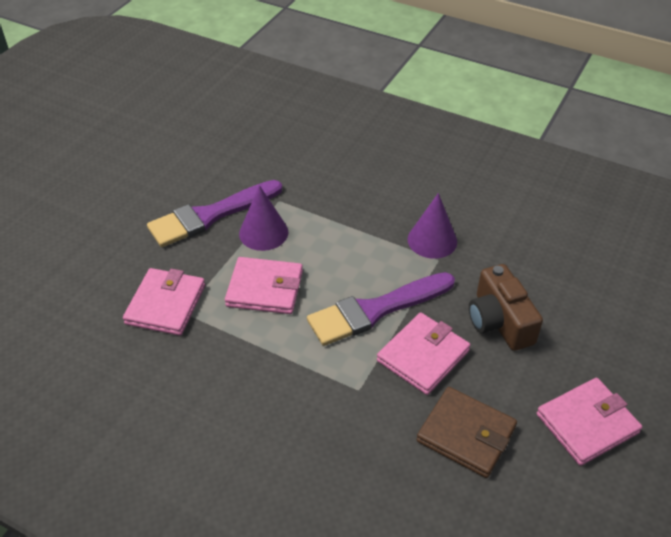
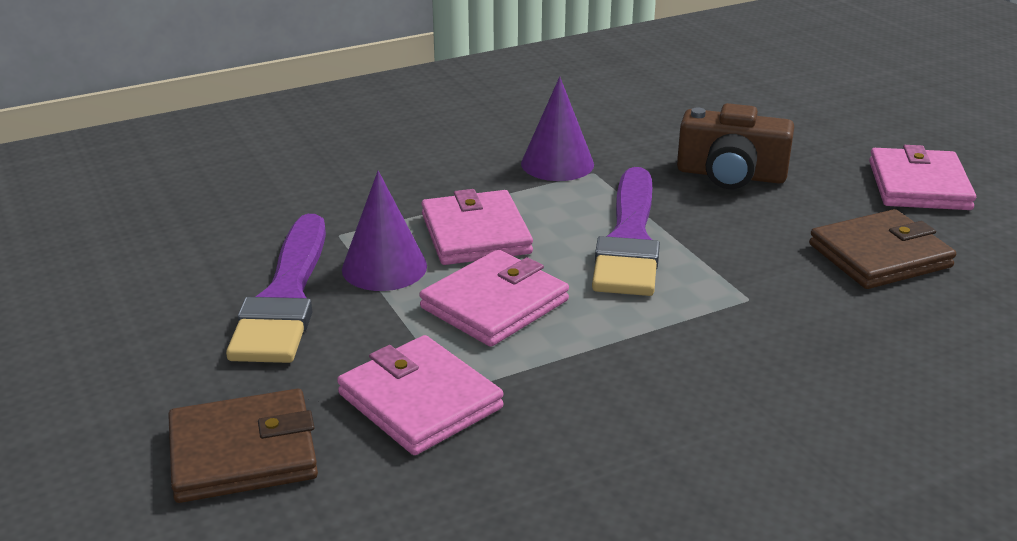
camera: 55 degrees left, 15 degrees down
pink wallet [377,313,471,395] -> pink wallet moved to [421,189,533,265]
none -> brown wallet [168,389,318,503]

